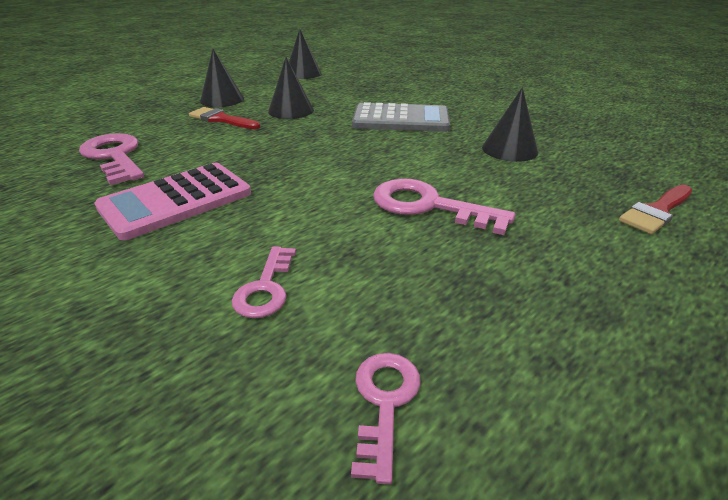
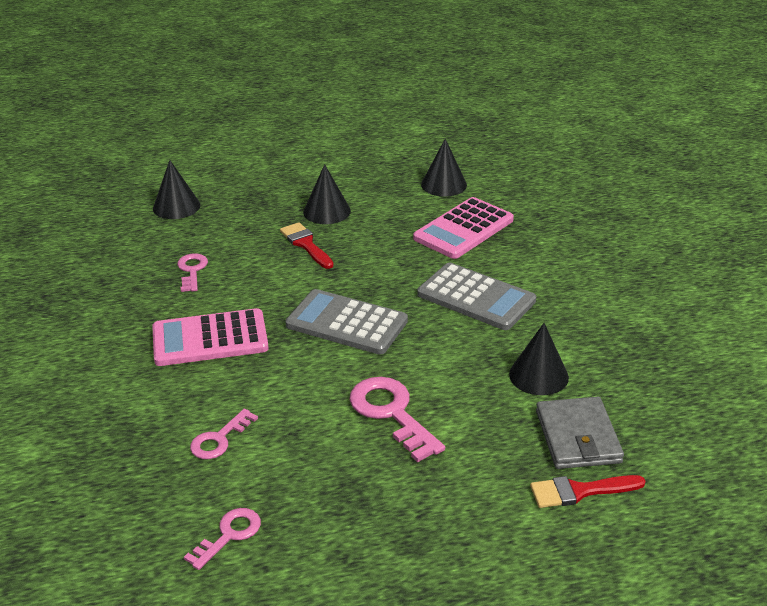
camera: 30 degrees right, 0 degrees up
pink key [79,133,144,185] -> pink key [177,253,208,292], size x0.60
black cone [268,57,314,119] -> black cone moved to [153,160,200,219]
none -> grey calculator [285,289,408,355]
none -> pink calculator [413,197,514,259]
none -> grey wallet [536,397,624,469]

